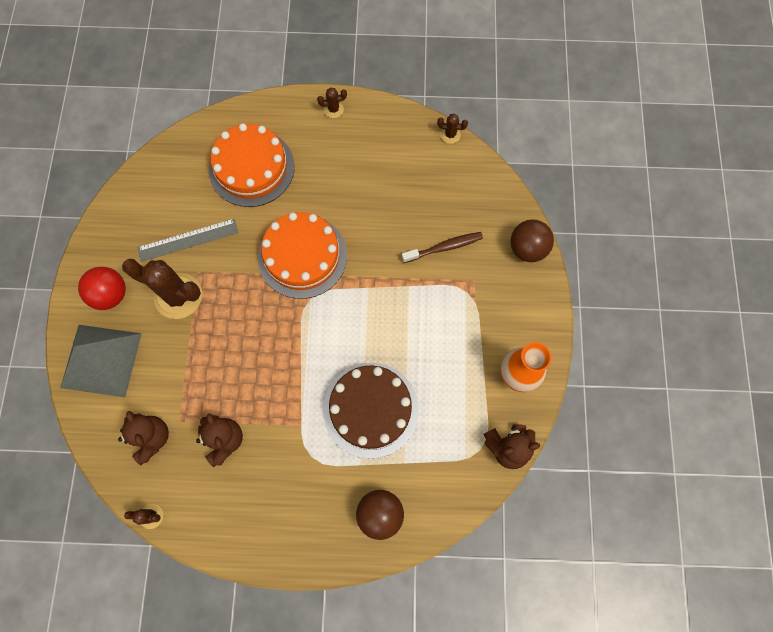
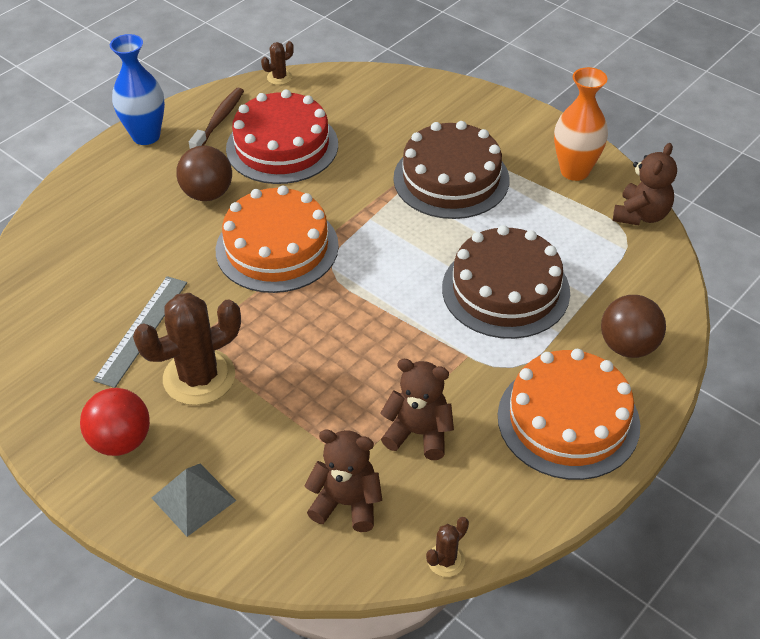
camera: 50 degrees left, 25 degrees down
grey pyramid [60,325,142,397] -> grey pyramid [152,464,237,537], size x0.58
orange cake [209,123,295,207] -> orange cake moved to [498,349,640,480]
brown cactus [317,87,347,118] -> blue vase [110,34,165,145]
brown toothbrush [402,232,483,263] -> brown toothbrush moved to [189,87,244,149]
brown ball [510,219,554,262] -> brown ball moved to [176,145,232,201]
none -> red cake [226,90,338,184]
none -> brown cake [393,121,509,219]

